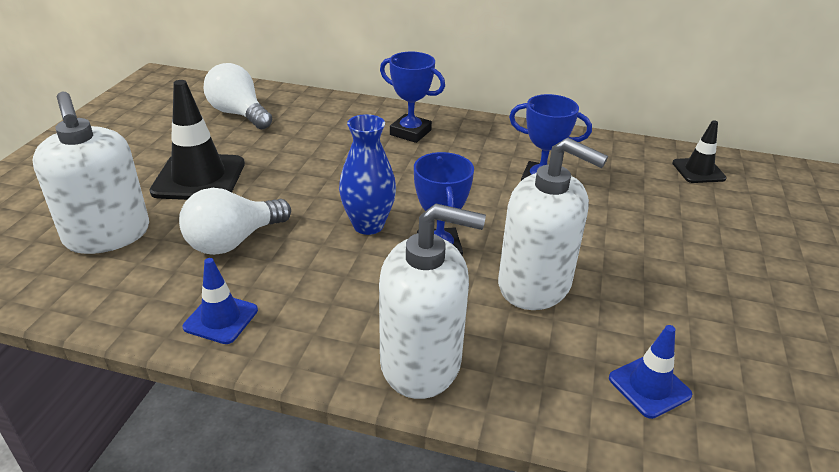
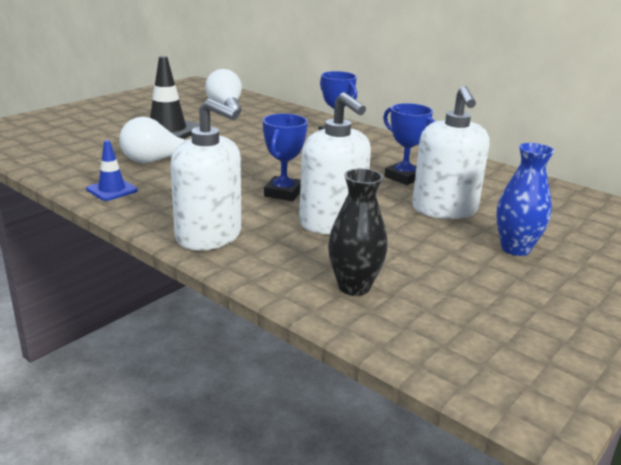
camera: 25 degrees right, 10 degrees down
white soap dispenser [33,92,149,254] -> white soap dispenser moved to [412,86,490,219]
blue vase [339,114,396,235] -> blue vase moved to [496,143,554,256]
blue traffic cone [609,325,692,419] -> black vase [328,169,387,296]
black traffic cone [672,120,727,183] -> none

